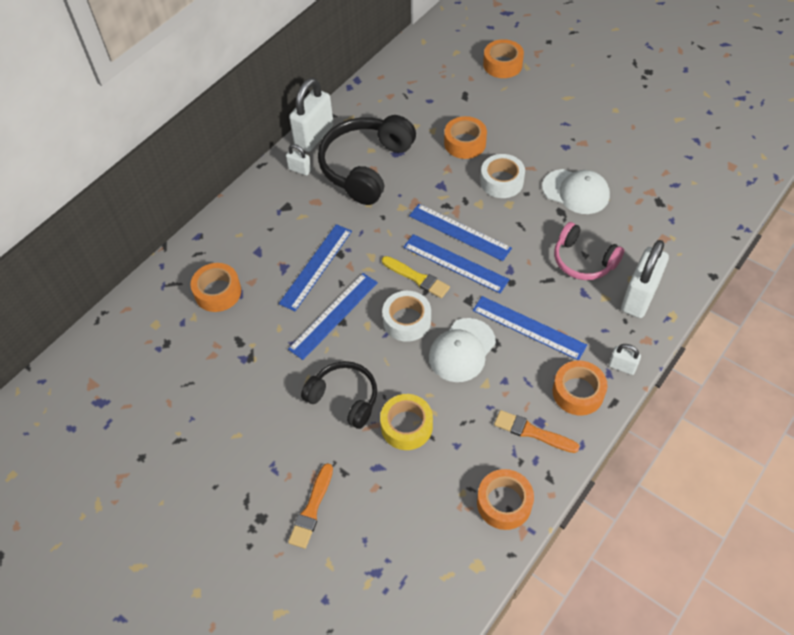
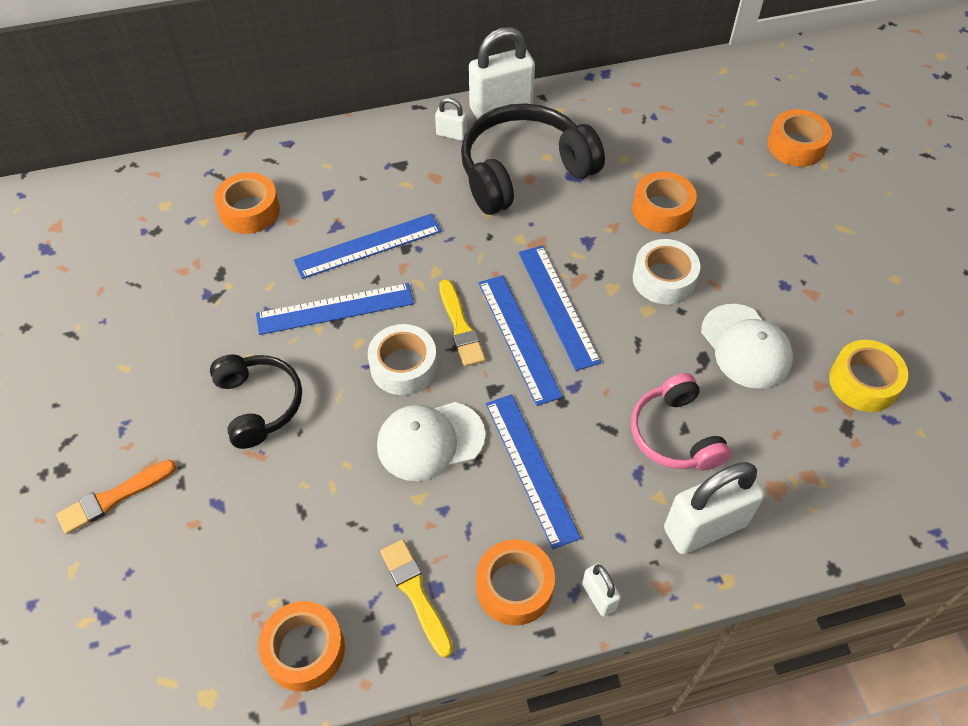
camera: 35 degrees right, 0 degrees up
white padlock [286,144,311,176] -> white padlock turned 45 degrees counterclockwise [435,98,467,141]
yellow tape [380,394,433,450] -> yellow tape moved to [829,340,908,412]
orange brush [494,410,579,453] -> yellow brush [380,539,453,658]

